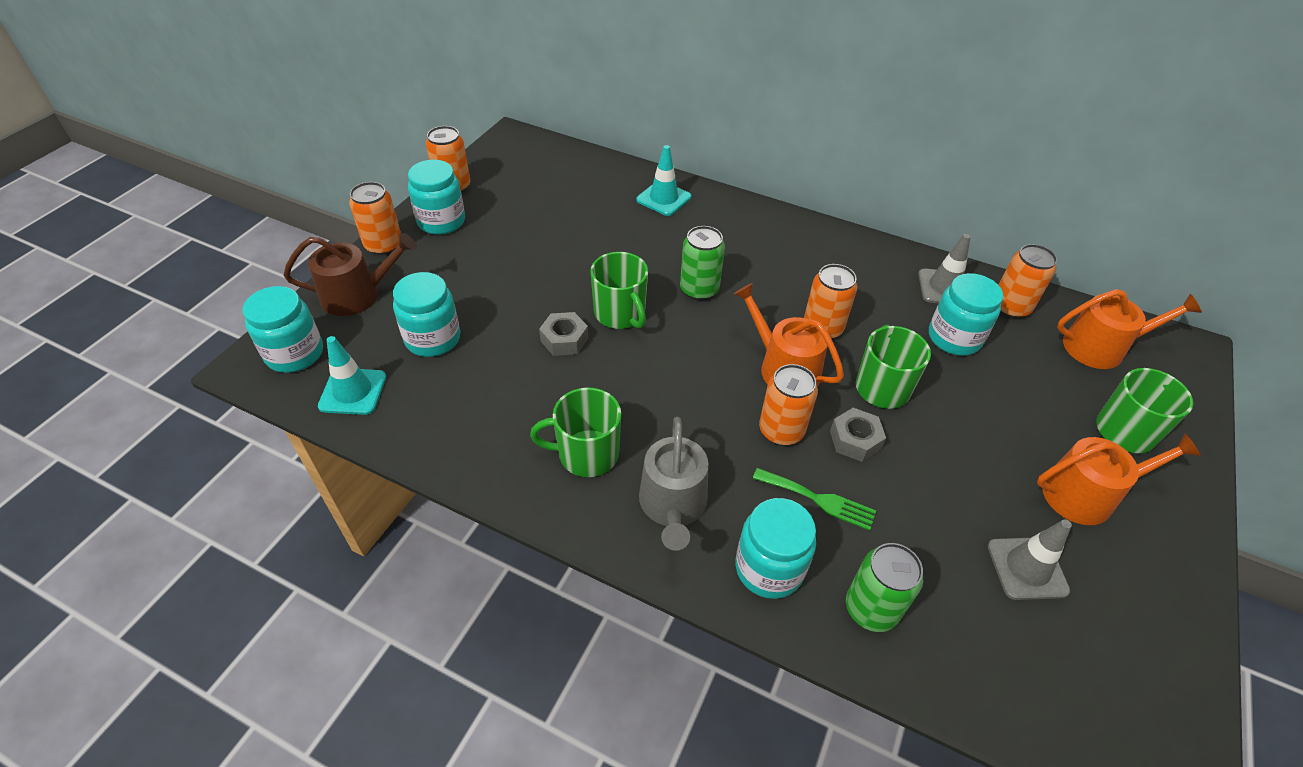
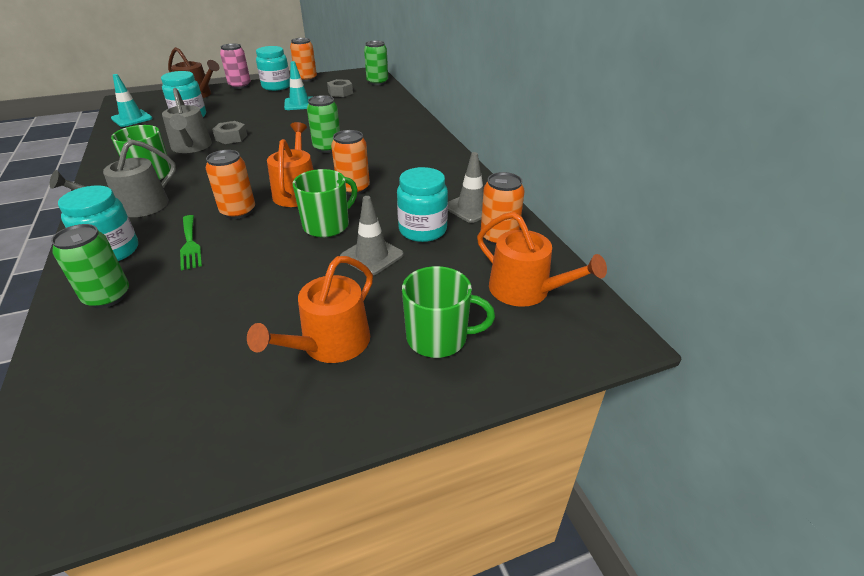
camera: 45 degrees right, 10 degrees down
turquoise jar [243,286,323,373] -> none
orange can [349,182,401,255] -> pink can [220,43,251,89]
green mug [590,252,648,329] -> none
turquoise traffic cone [636,145,691,216] -> turquoise traffic cone moved to [284,61,312,110]
grey nut [830,408,886,462] -> grey nut moved to [327,79,353,97]
grey traffic cone [988,519,1072,600] -> grey traffic cone moved to [340,196,404,275]
orange watering can [1037,434,1201,525] -> orange watering can turned 90 degrees clockwise [247,256,373,363]
none -> grey watering can [162,88,212,153]
none -> green can [364,41,388,85]

